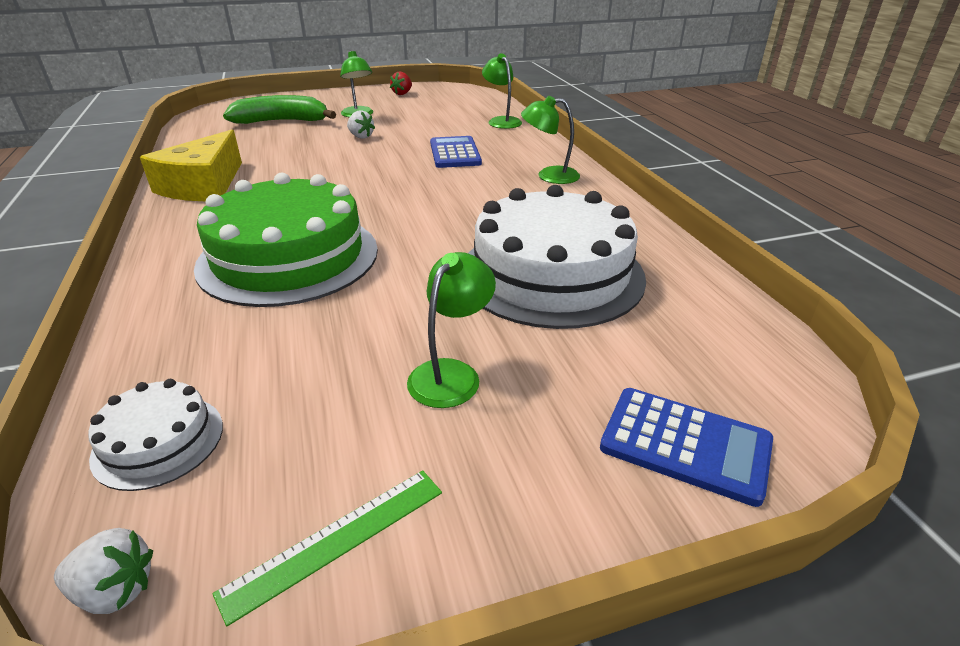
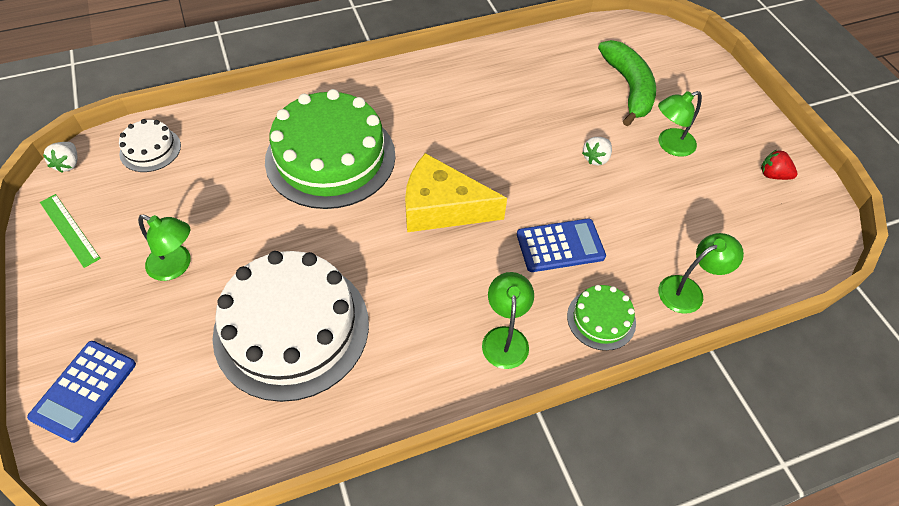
camera: 85 degrees right, 20 degrees up
yellow cheese [140,130,242,201] -> yellow cheese moved to [405,153,507,232]
none -> green cake [567,285,636,351]

